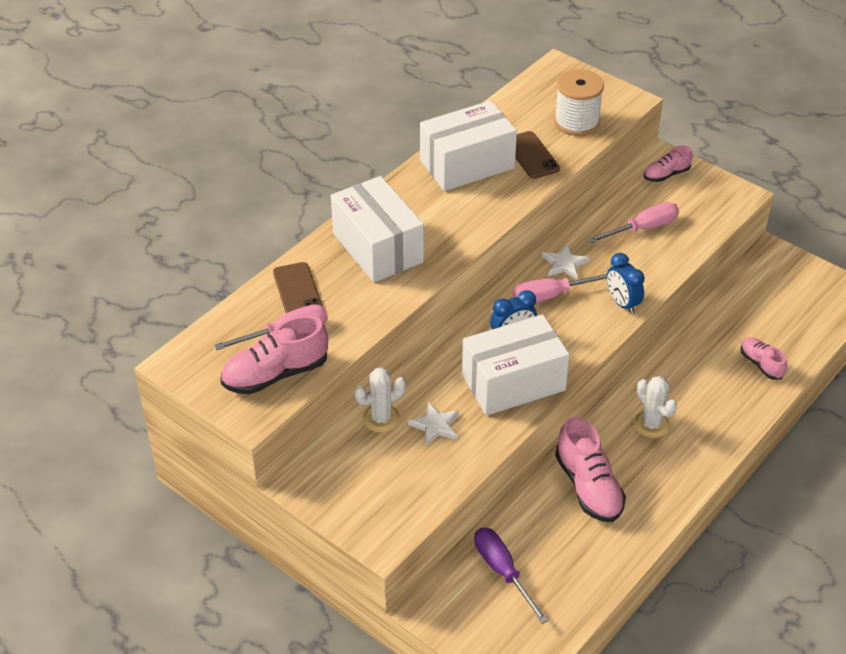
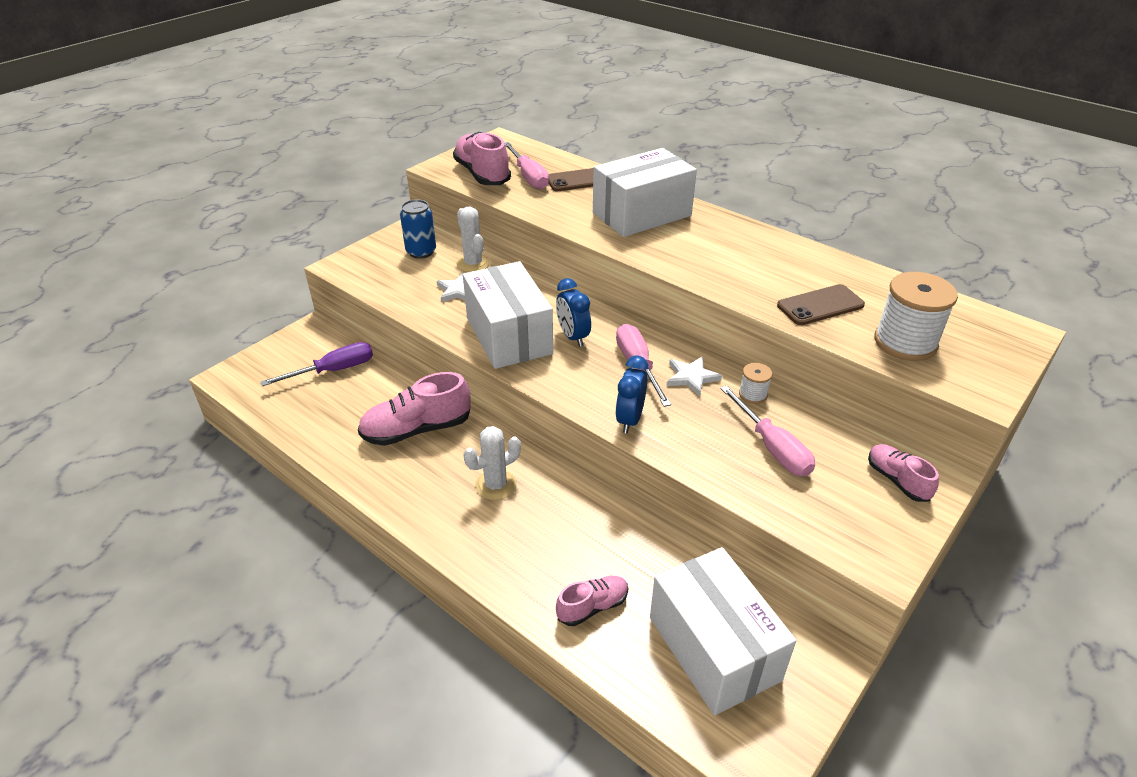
camera: 90 degrees right, 5 degrees down
white box [420,101,517,191] -> white box moved to [650,547,796,715]
blue clock [607,253,645,314] -> blue clock turned 45 degrees counterclockwise [616,356,648,433]
none -> blue can [400,199,436,259]
none -> white spool [739,363,772,404]

